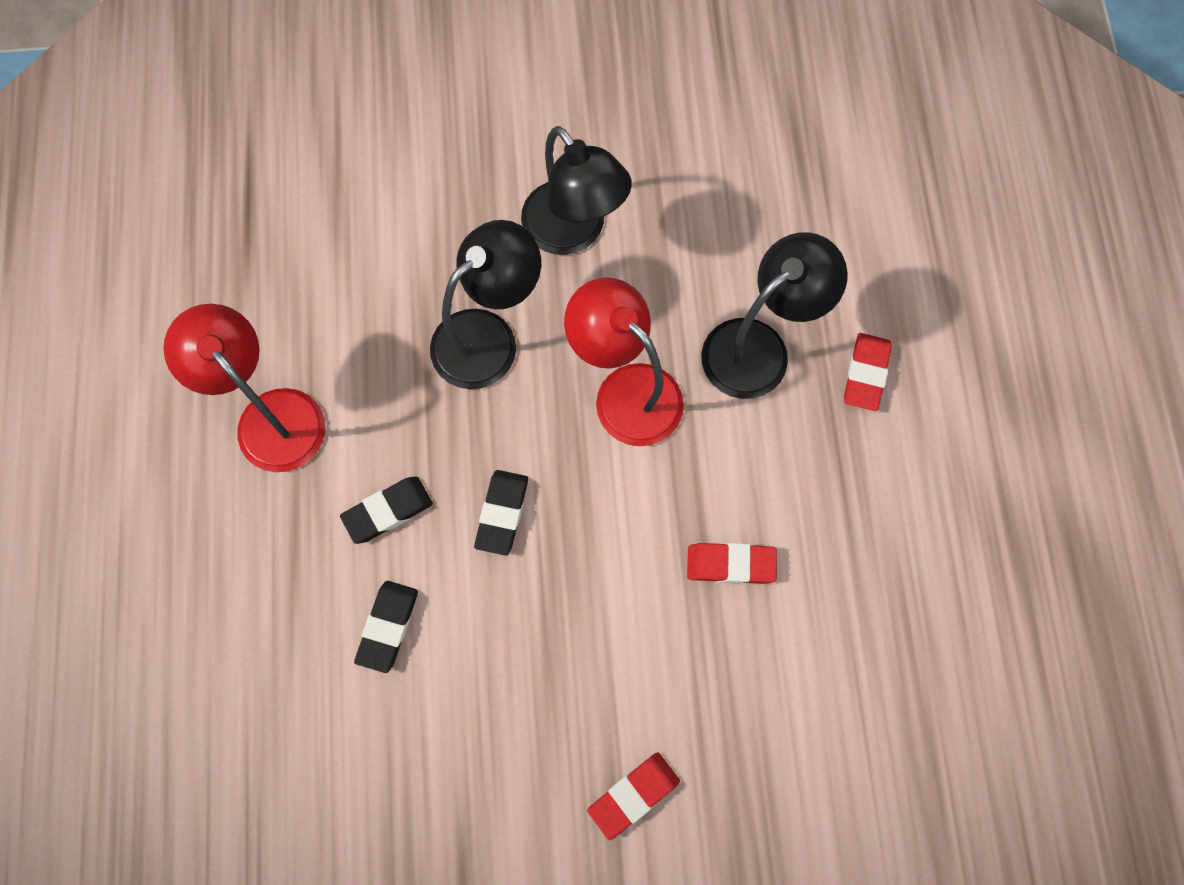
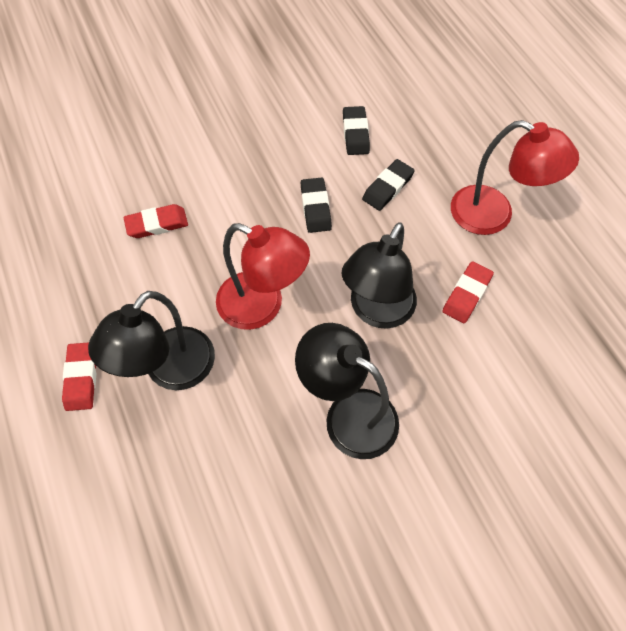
camera: 160 degrees right, 10 degrees down
red eraser [587,752,680,840] -> red eraser moved to [443,261,494,323]

